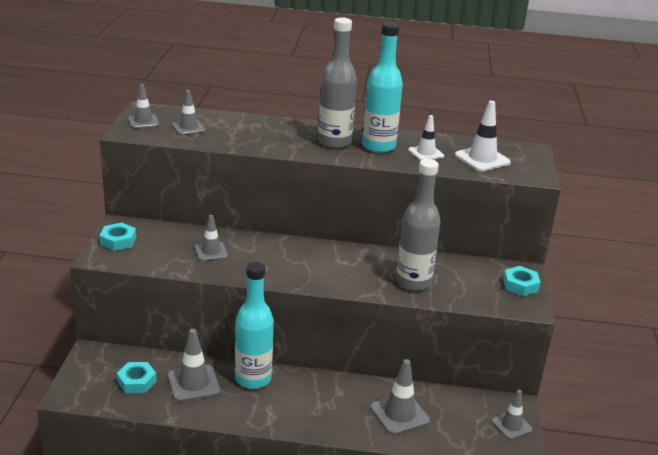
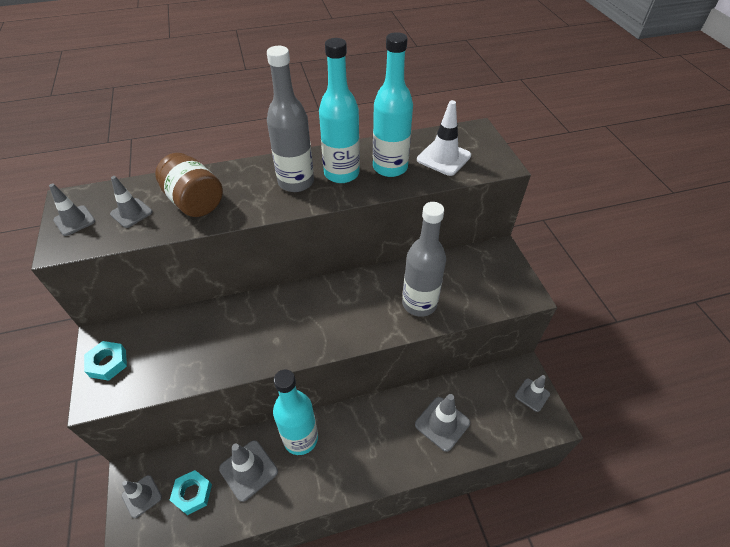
camera: 20 degrees left, 20 degrees up
grey traffic cone [195,215,228,261] -> grey traffic cone moved to [122,475,162,518]
white traffic cone [408,115,444,161] -> turquoise bottle [373,32,413,177]
turquoise nut [503,266,541,296] -> none
none -> brown jar [155,153,223,217]

